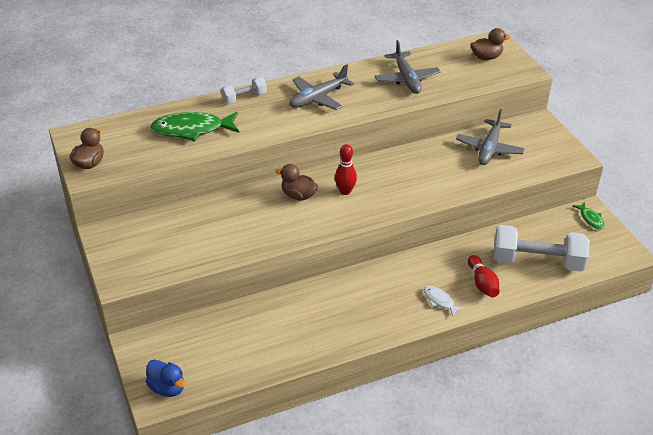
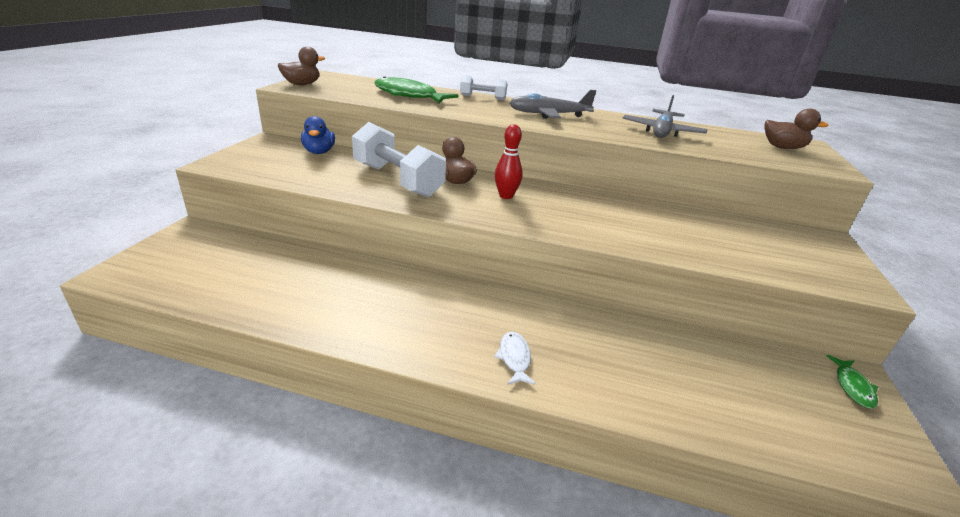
camera: 35 degrees right, 10 degrees down
blue duck [146,359,186,397] -> blue duck moved to [301,116,335,154]
grey plane [456,109,525,165] -> none
red bowling pin [468,255,499,298] -> none
white dumbbell [493,225,590,272] -> white dumbbell moved to [352,122,446,197]

